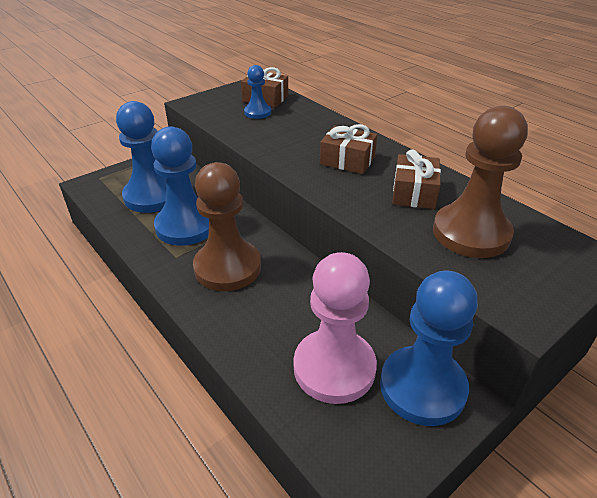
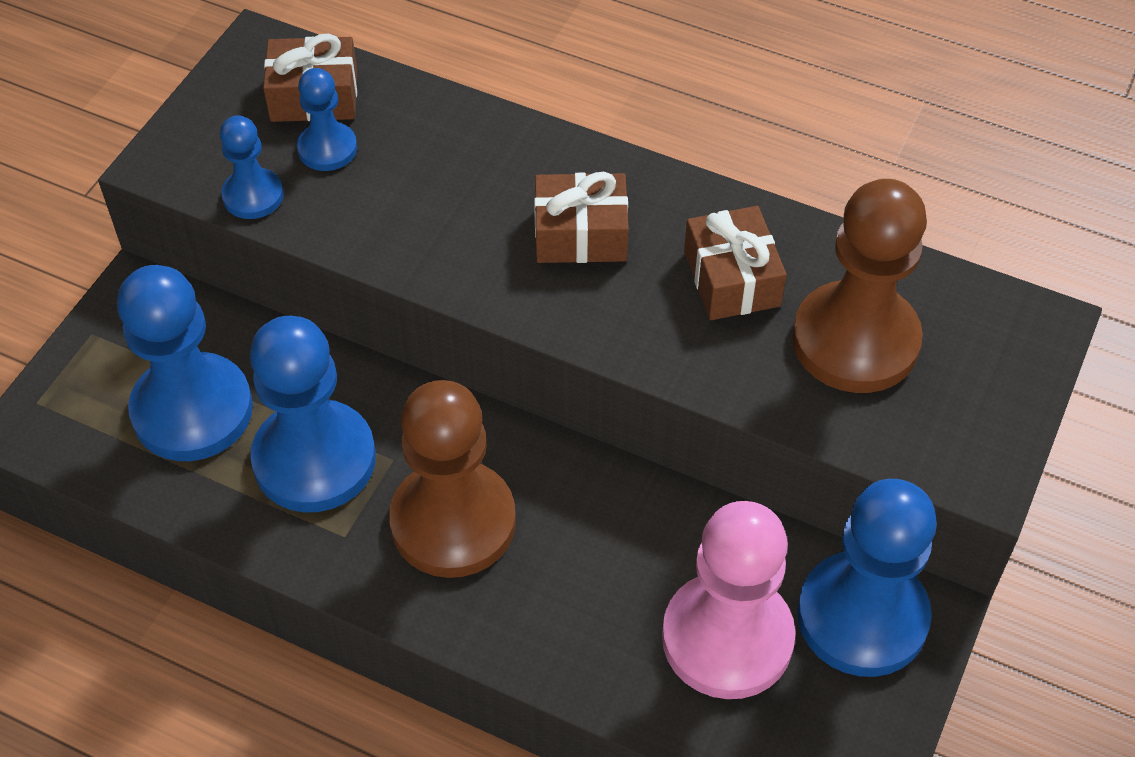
camera: 25 degrees left, 15 degrees up
none -> blue pawn [220,115,283,219]

